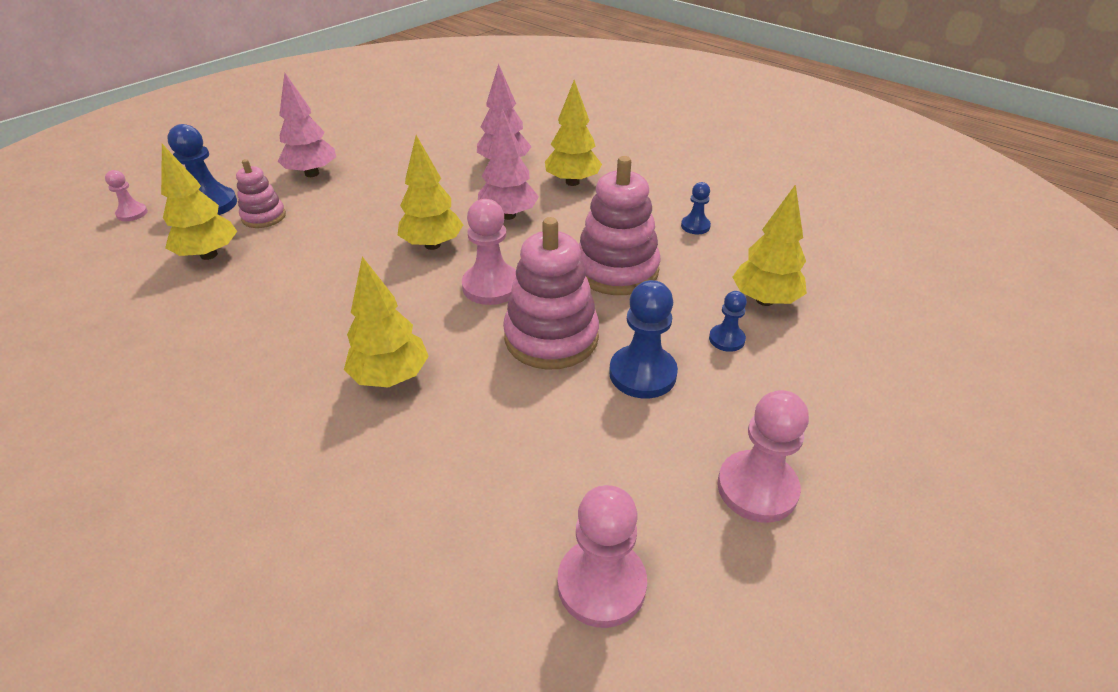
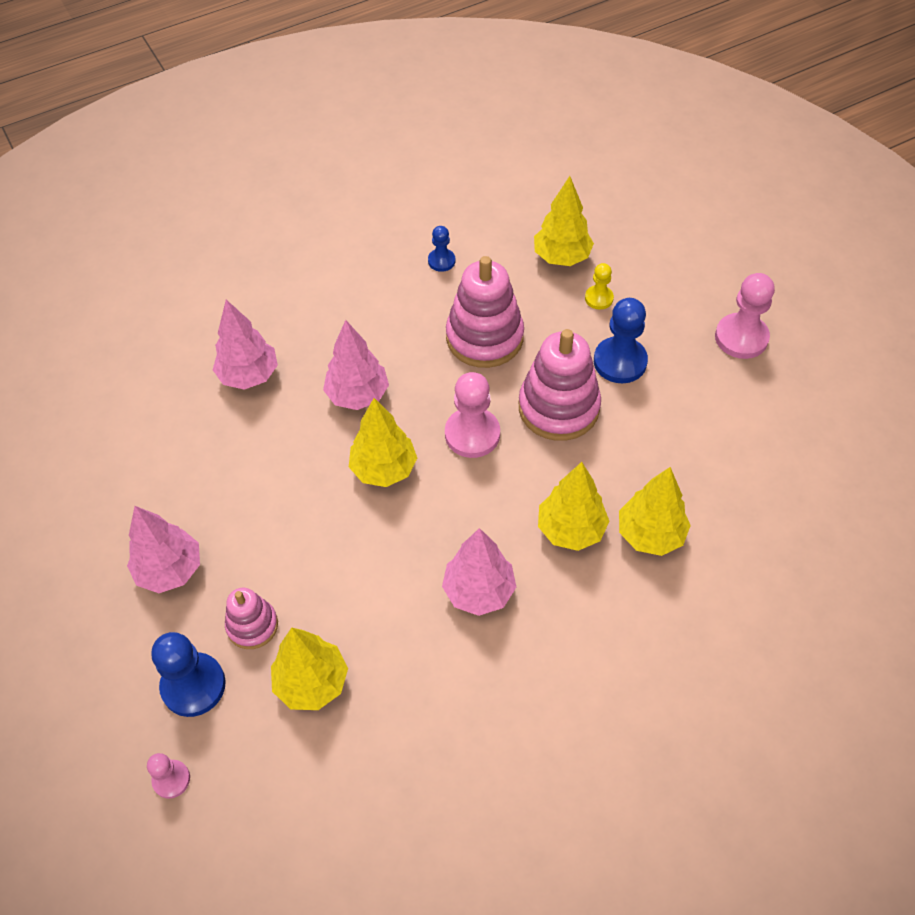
camera: 70 degrees left, 15 degrees up
yellow tree [545,80,602,186] -> yellow tree moved to [619,467,691,556]
pink pawn [557,485,647,628] -> none
blue pawn [709,291,747,352] -> yellow pawn [585,263,614,309]
none -> pink tree [442,528,516,616]

